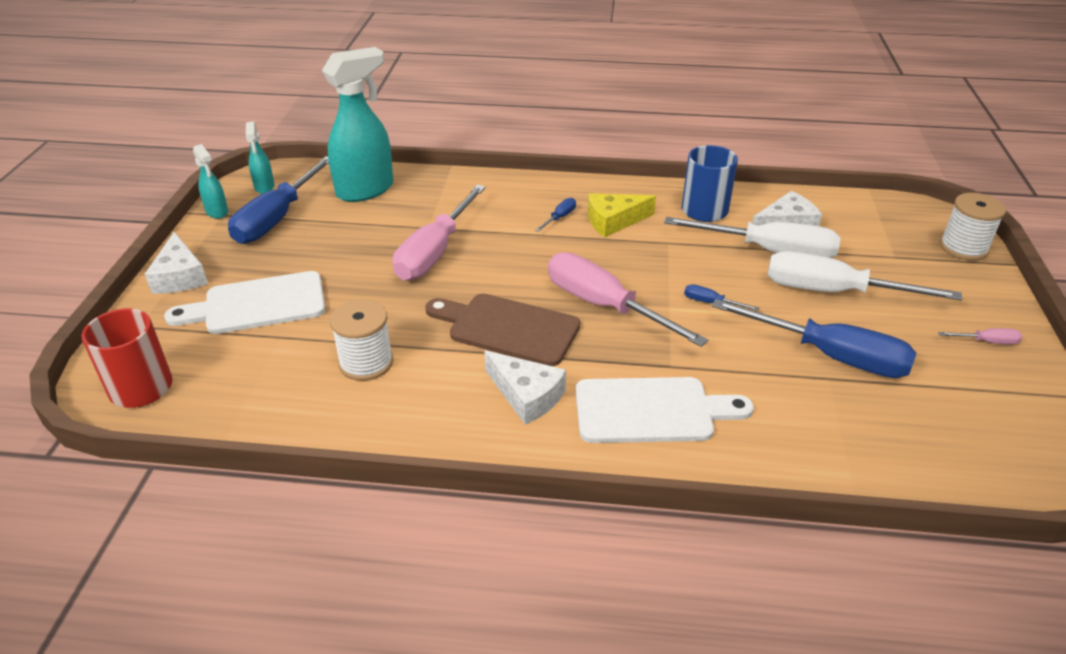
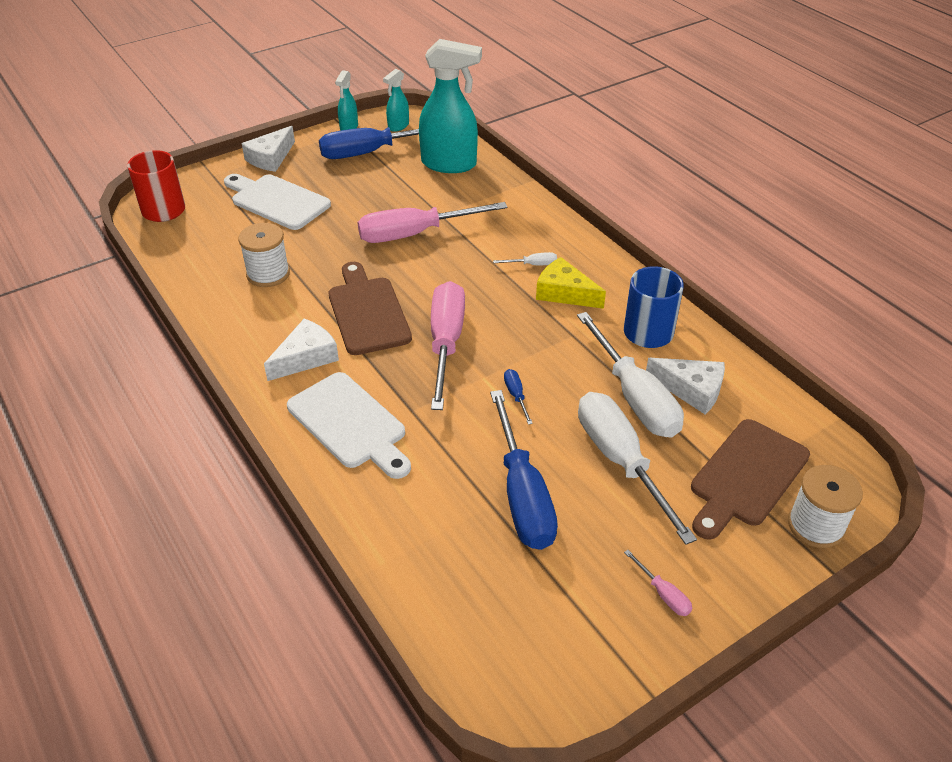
camera: 50 degrees right, 5 degrees up
white cheese [484,350,566,425] -> white cheese turned 135 degrees counterclockwise [264,319,339,381]
blue screwdriver [536,198,576,232] -> white screwdriver [493,252,557,265]
none -> brown cutting board [691,419,810,540]

